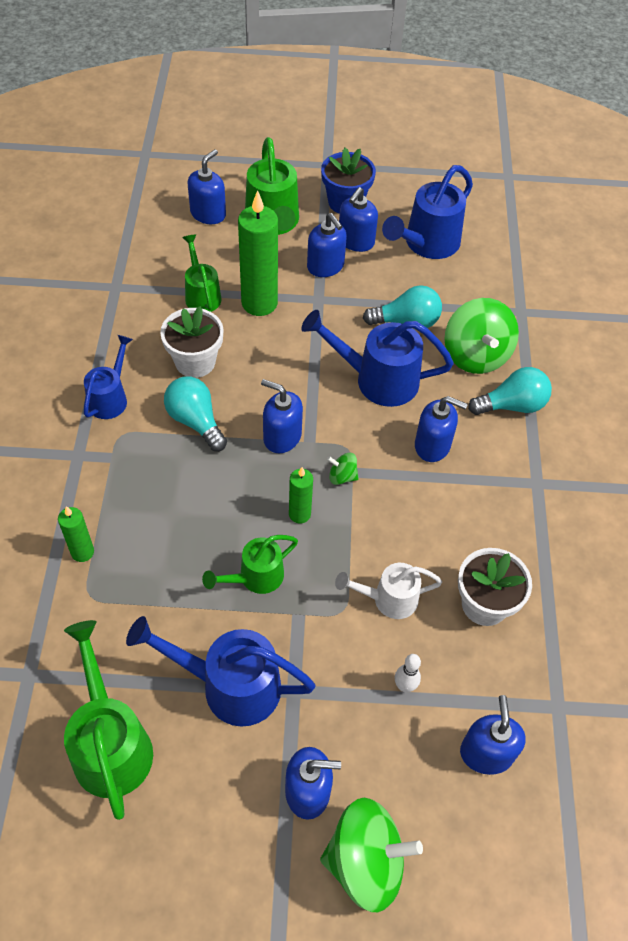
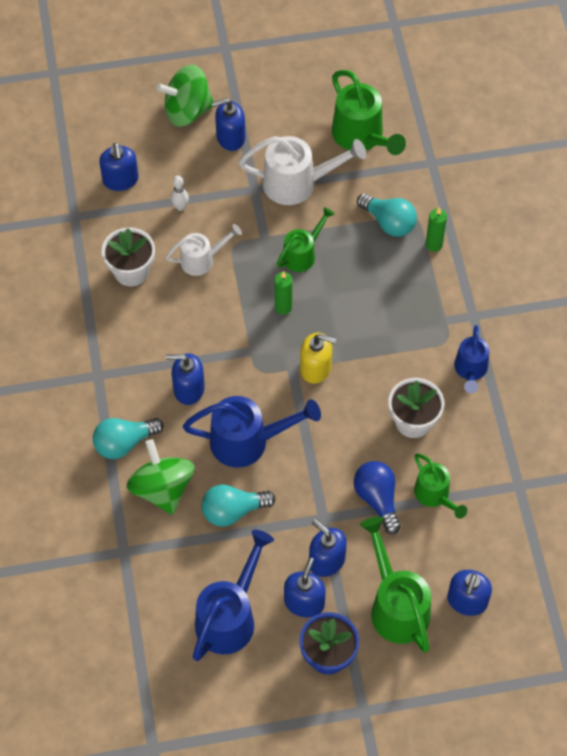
camera: 170 degrees right, 5 degrees up
blue watering can [126,616,316,727] -> white watering can [239,136,366,205]
turquoise light bulb [164,377,227,451] -> turquoise light bulb moved to [357,193,417,237]
green candle [238,190,278,316] -> blue light bulb [354,461,401,534]
blue soap dispenser [261,379,303,453] -> yellow soap dispenser [300,333,336,384]
green spinning top [327,453,359,485] -> none

